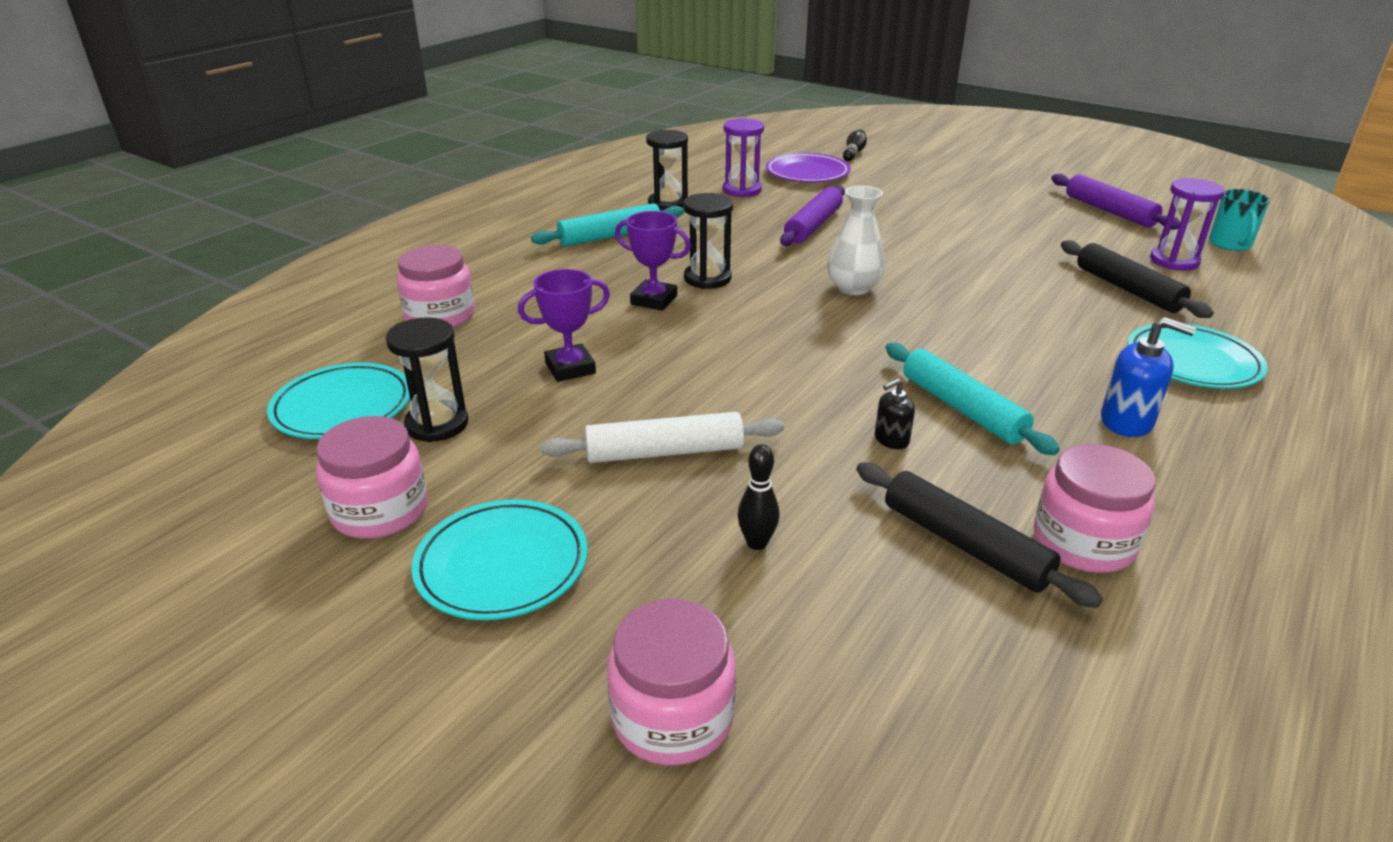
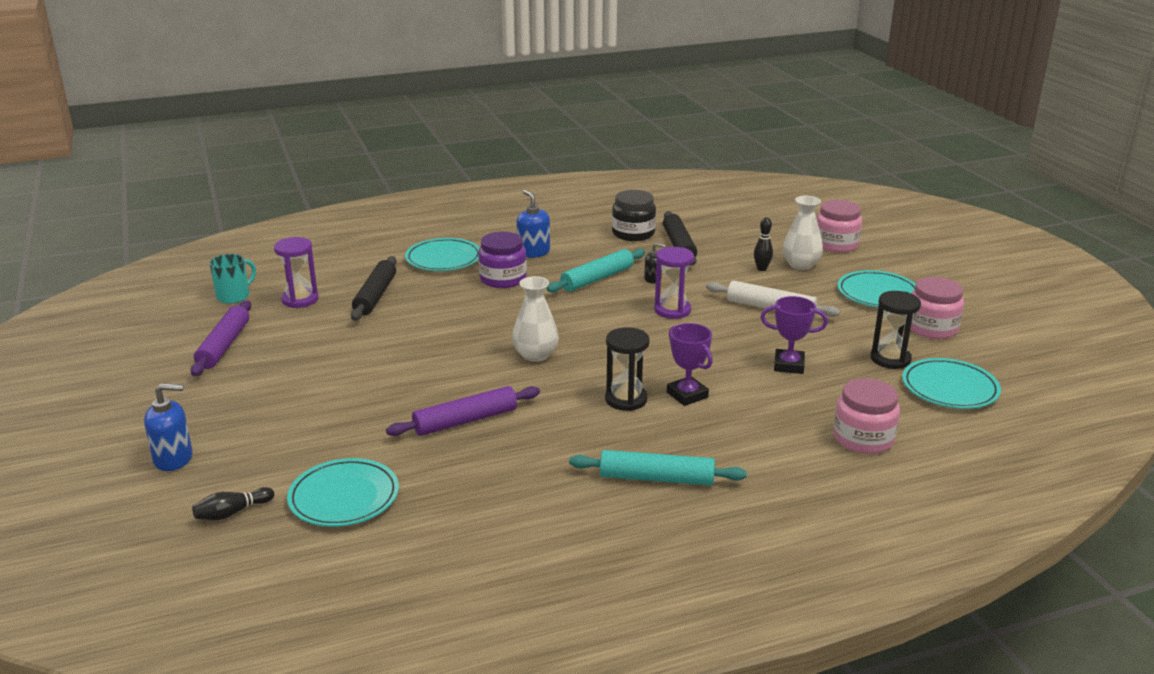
camera: 145 degrees left, 5 degrees down
black hourglass [646,130,688,211] -> none
purple hourglass [723,118,764,198] -> purple hourglass moved to [654,247,694,319]
purple plate [766,153,851,182] -> turquoise plate [287,458,399,527]
turquoise rolling pin [886,343,1060,455] -> turquoise rolling pin turned 45 degrees clockwise [547,249,645,293]
pink jar [1034,444,1156,573] -> black jar [612,190,656,241]
none -> blue soap dispenser [144,383,193,471]
none -> purple jar [478,232,527,288]
none -> white vase [783,196,823,270]

